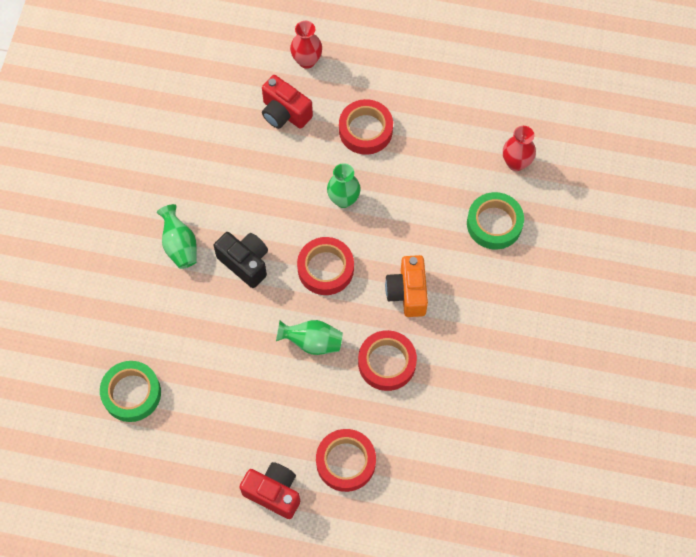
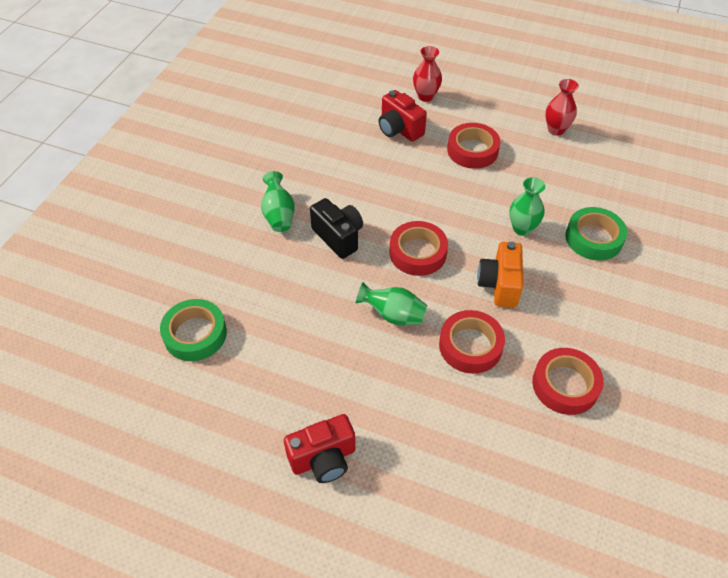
camera: 10 degrees right, 15 degrees down
red camera [240,462,300,519] -> red camera turned 120 degrees clockwise [284,414,355,483]
red tape [316,429,376,492] -> red tape moved to [532,348,604,415]
green vase [327,163,361,208] -> green vase moved to [509,177,545,236]
red vase [503,126,536,171] -> red vase moved to [545,79,579,136]

